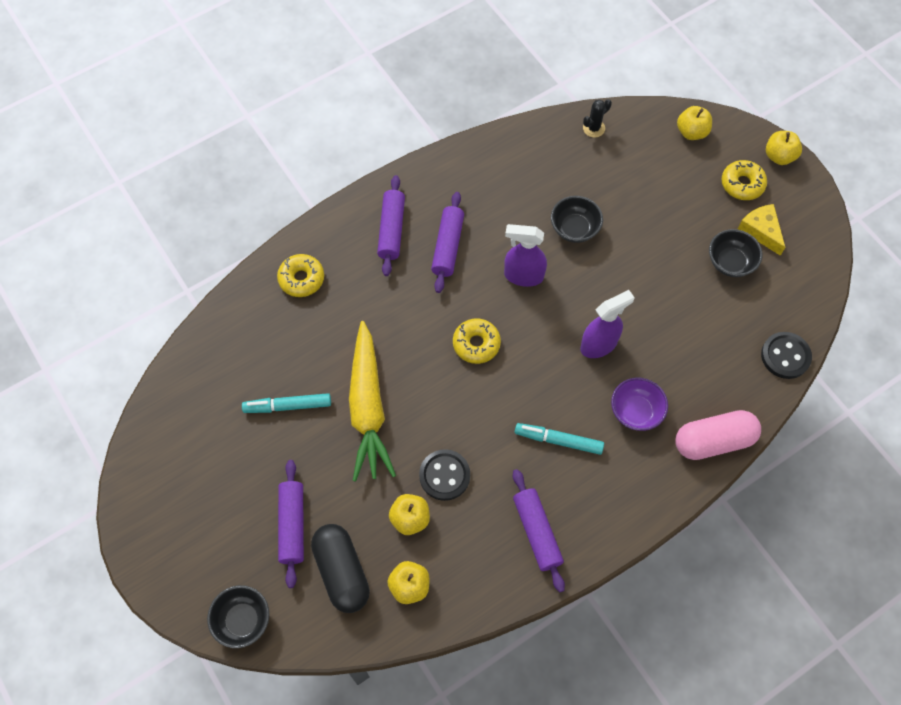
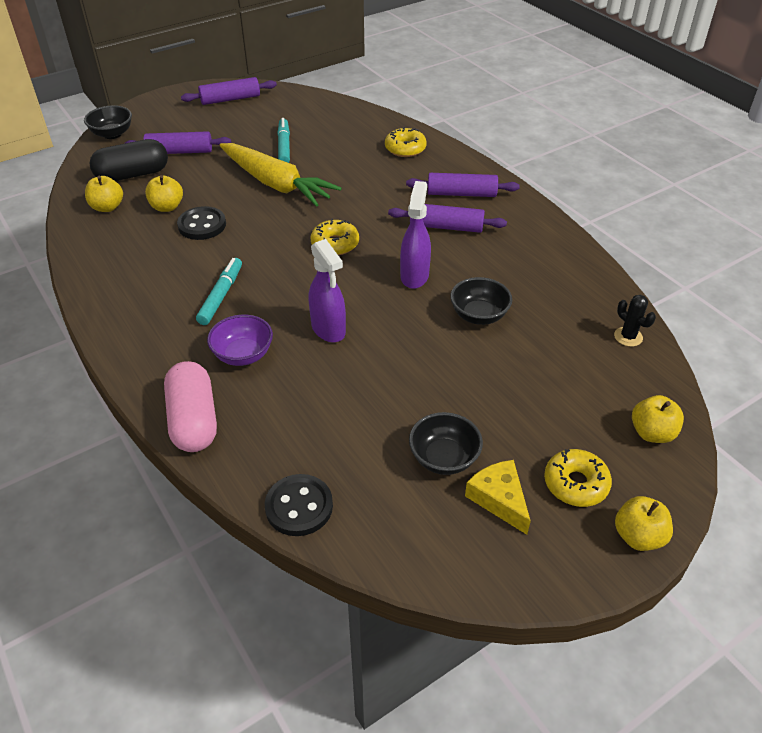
camera: 90 degrees right, 20 degrees down
yellow carrot [349,321,396,482] -> yellow carrot turned 135 degrees counterclockwise [219,143,342,207]
purple rolling pin [513,469,565,592] -> purple rolling pin moved to [181,77,277,105]
yellow cheese [738,204,785,256] -> yellow cheese turned 90 degrees counterclockwise [465,460,531,535]

